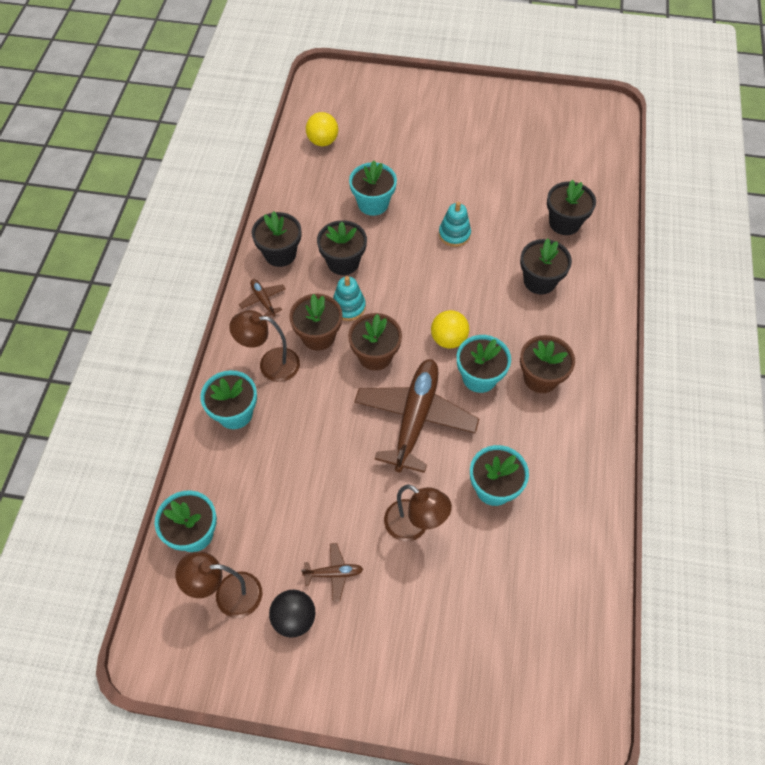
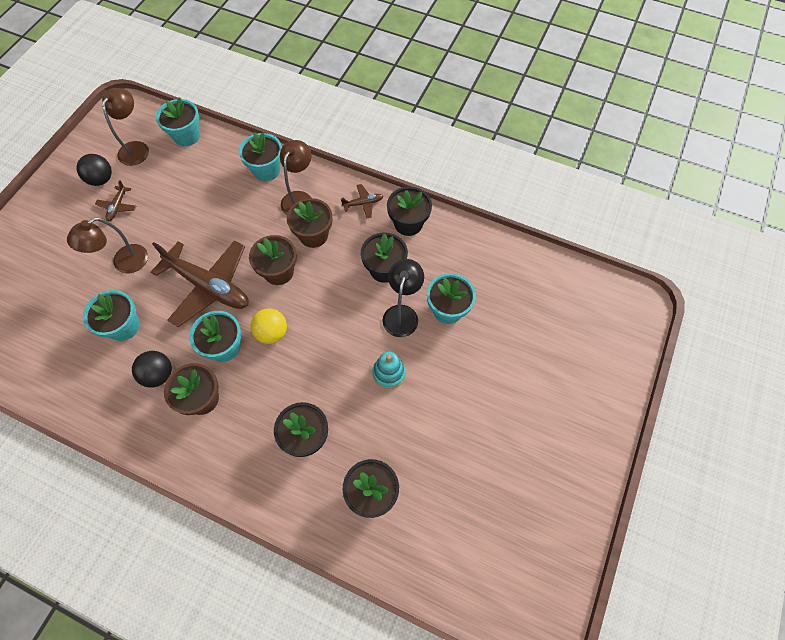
camera: 105 degrees right, 5 degrees up
yellow ball [306,112,338,146] -> none
turquoise stacking toy [333,276,366,321] -> none
none -> black ball [132,351,172,388]
none -> black lamp [383,259,424,337]

